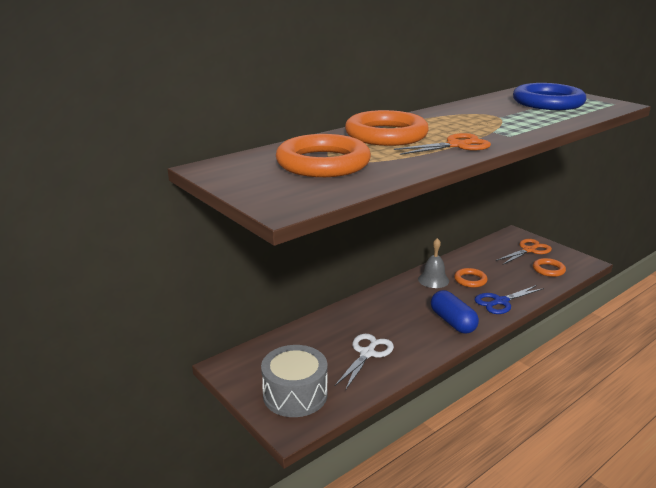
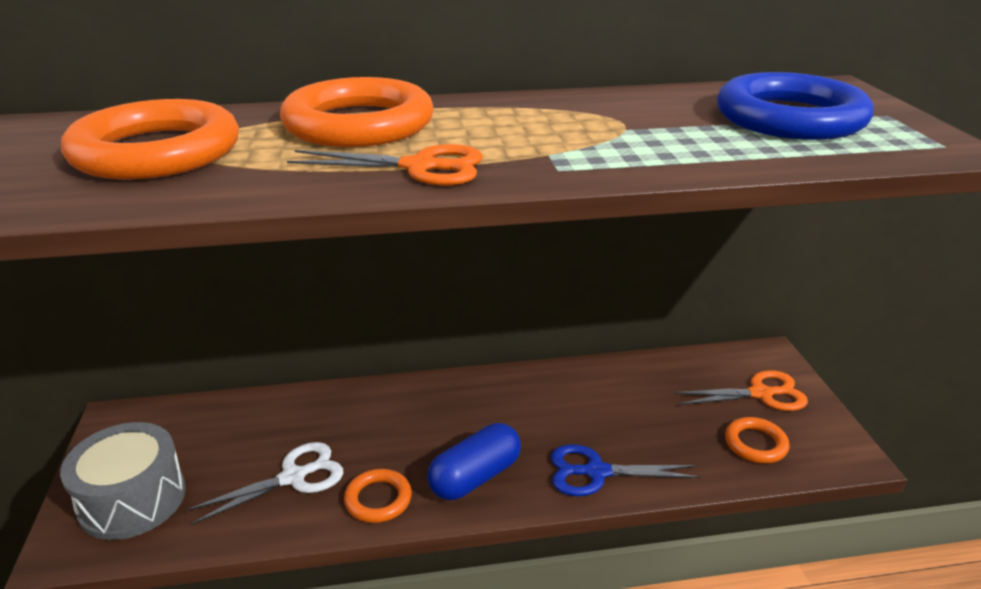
camera: 30 degrees right, 5 degrees up
grey bell [418,238,449,288] -> none
blue capsule [431,290,479,334] -> blue capsule turned 45 degrees clockwise [427,423,521,500]
orange ring [454,268,488,288] -> orange ring moved to [344,469,412,523]

